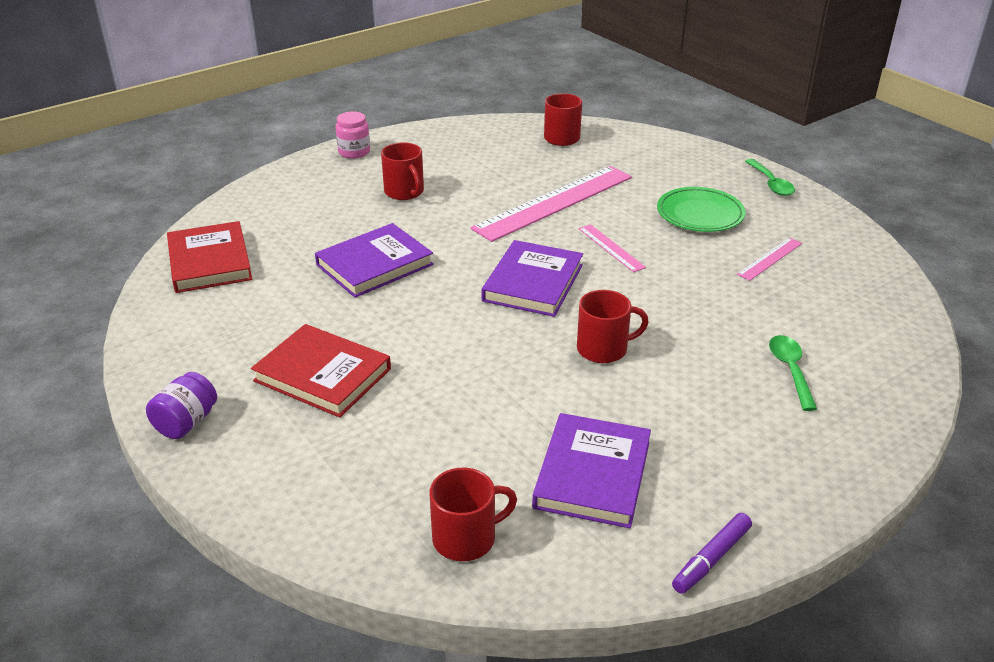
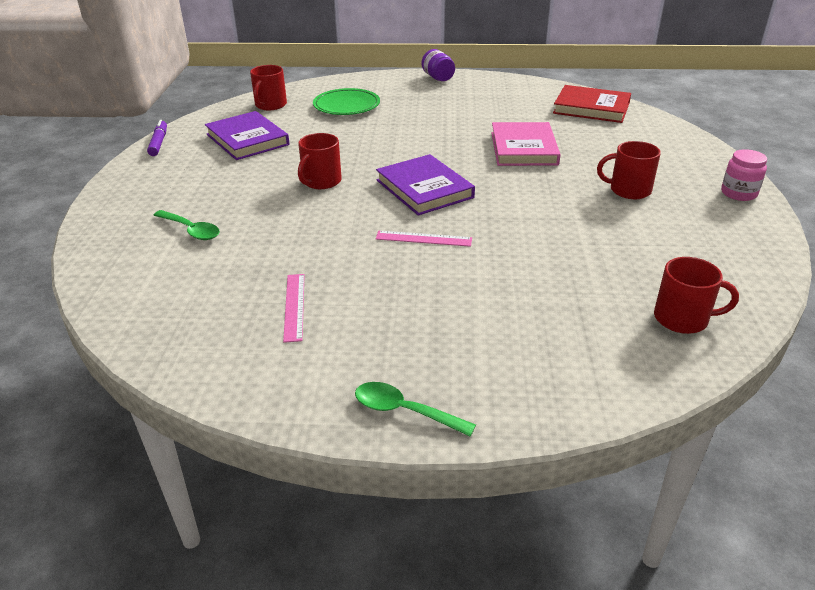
camera: 130 degrees right, 0 degrees up
red book [251,324,391,418] -> none
purple book [315,223,434,298] -> pink book [491,122,561,166]
pink ruler [471,166,632,242] -> none
green plate [657,187,745,232] -> green plate moved to [313,88,380,115]

